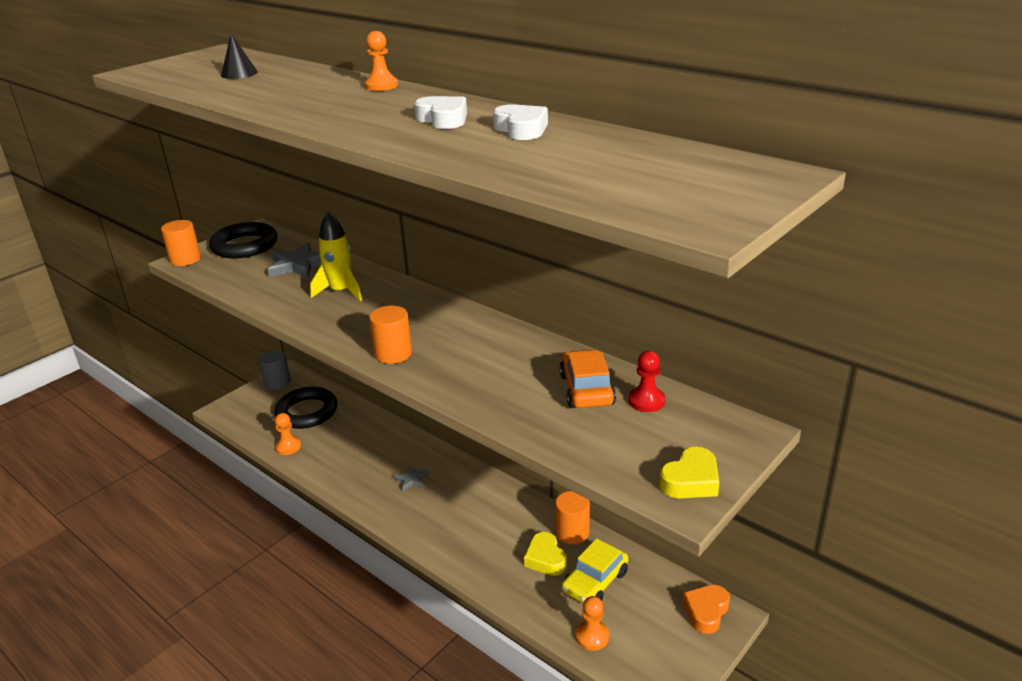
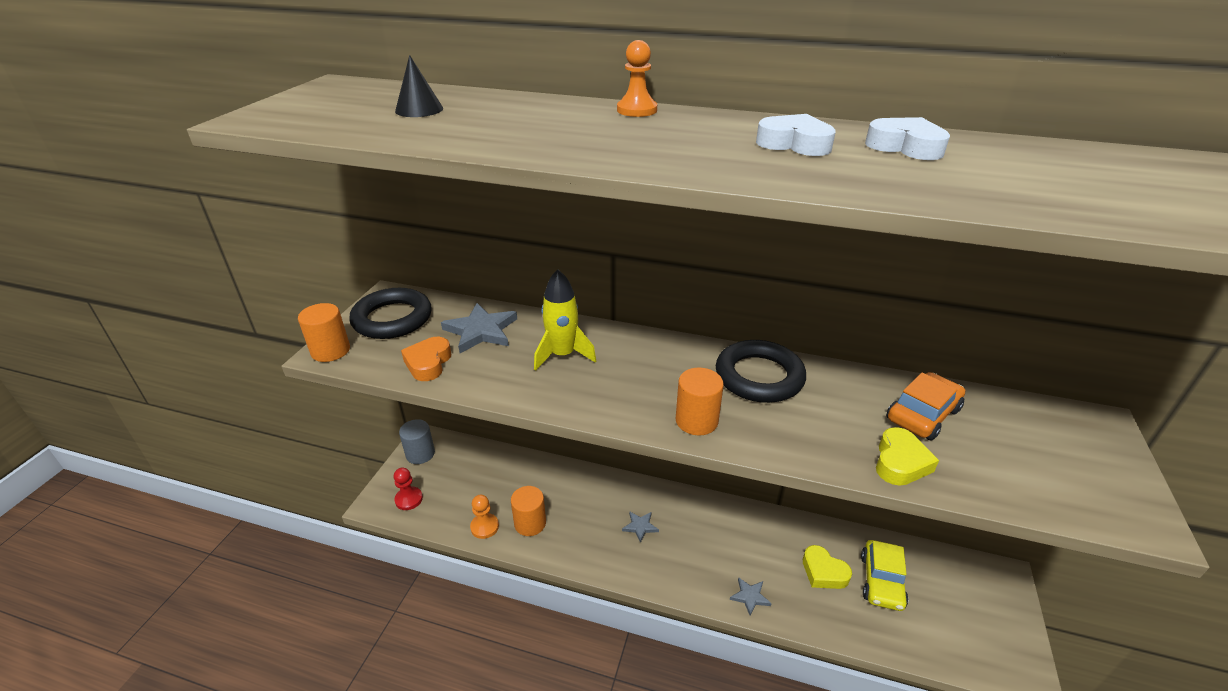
camera: 25 degrees left, 5 degrees up
black ring [275,387,337,429] -> black ring moved to [716,340,806,403]
orange cylinder [555,491,590,544] -> orange cylinder moved to [511,486,546,536]
orange car [559,349,616,408] -> orange car turned 75 degrees clockwise [886,372,965,441]
orange pawn [576,596,609,651] -> none
red pawn [629,351,665,412] -> red pawn moved to [394,468,423,510]
yellow heart [659,447,719,498] -> yellow heart moved to [876,427,939,486]
orange heart [682,585,730,634] -> orange heart moved to [401,337,451,381]
none -> grey star [730,577,772,616]

